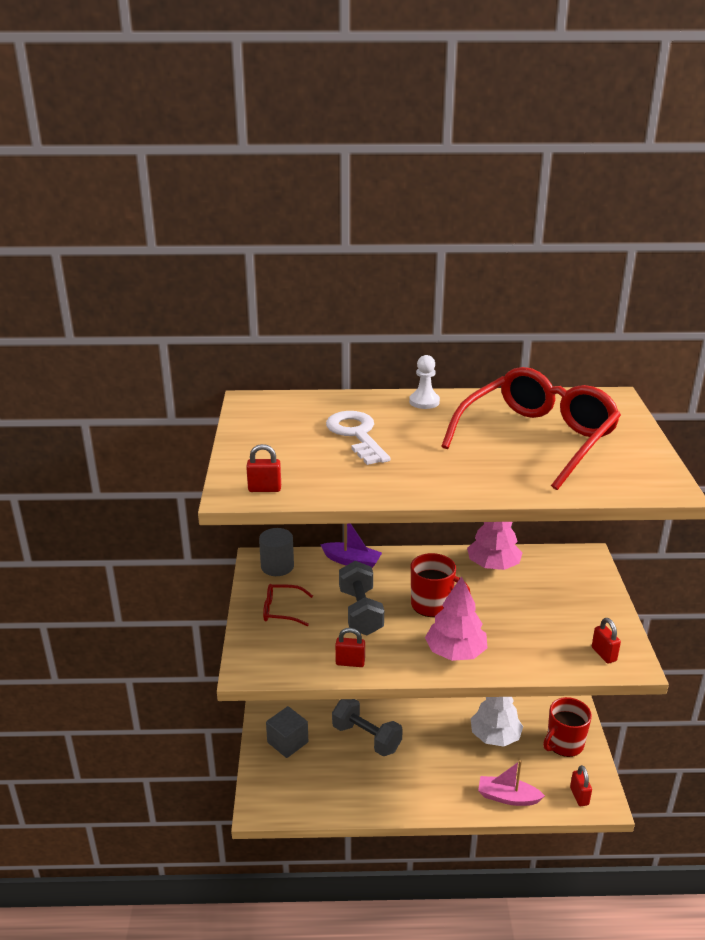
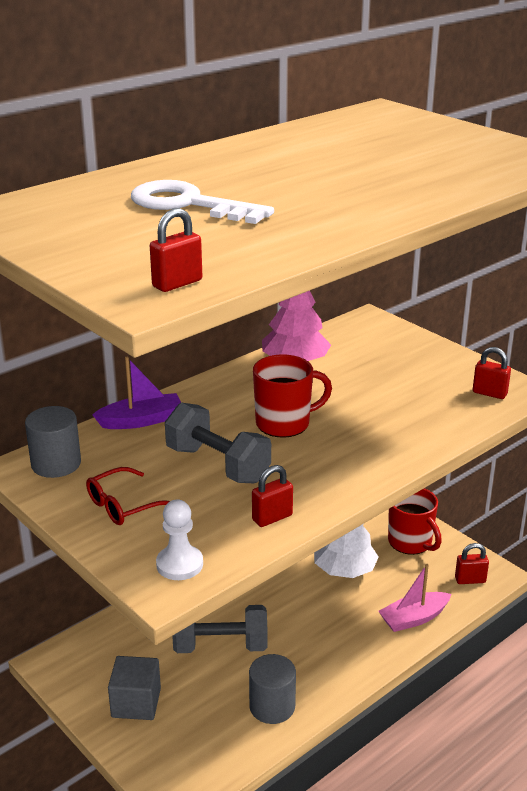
camera: 40 degrees left, 0 degrees up
white pawn [409,355,440,409] -> white pawn moved to [156,500,203,580]
pink tree [425,576,487,661] -> none
red glasses [441,367,621,490] -> none
red mug [543,697,592,757] -> red mug turned 45 degrees counterclockwise [388,488,442,555]
red padlock [570,765,592,806] -> red padlock turned 45 degrees counterclockwise [455,543,489,584]
none -> grey cylinder [249,654,296,724]

